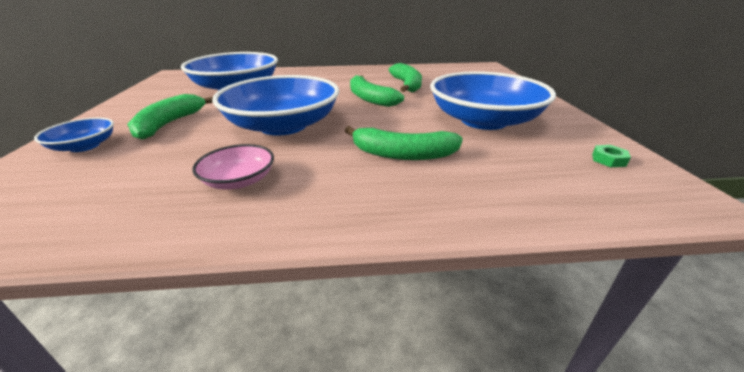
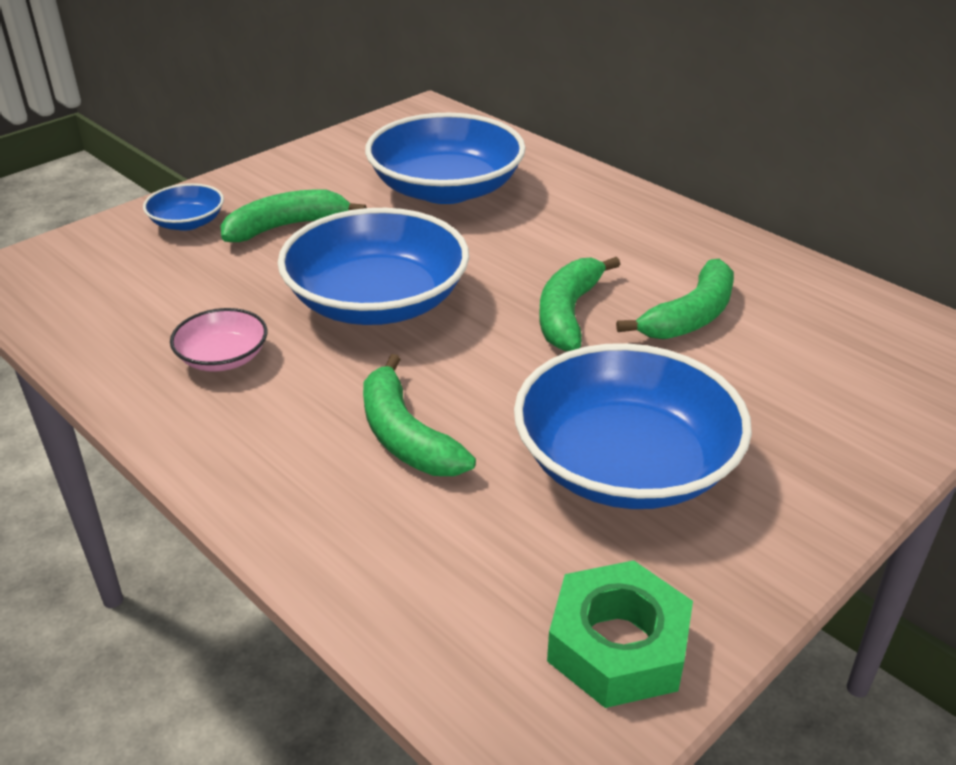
camera: 50 degrees right, 5 degrees up
green nut [592,145,631,167] -> green nut [547,560,693,708], size x2.43

